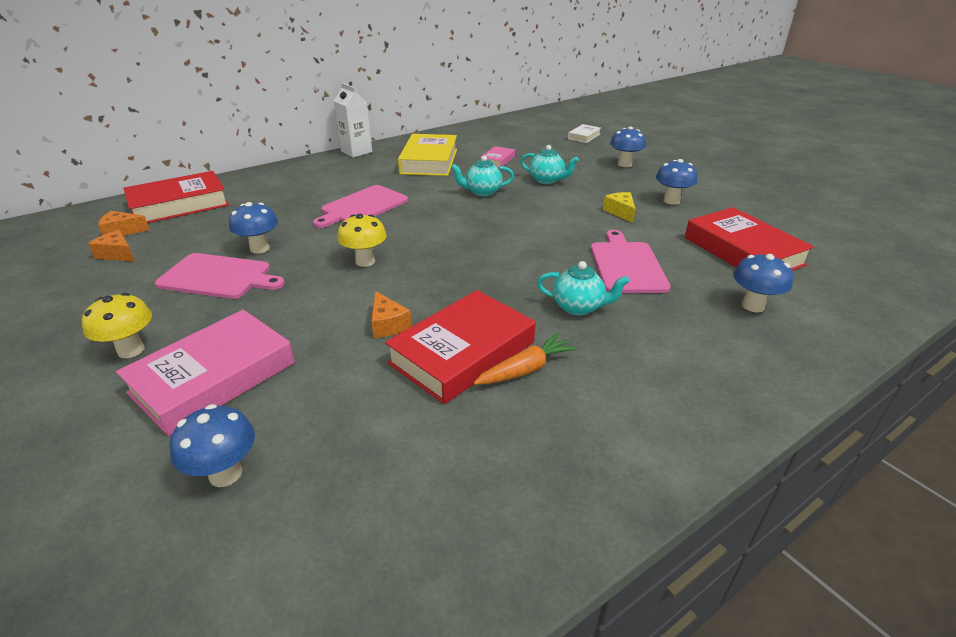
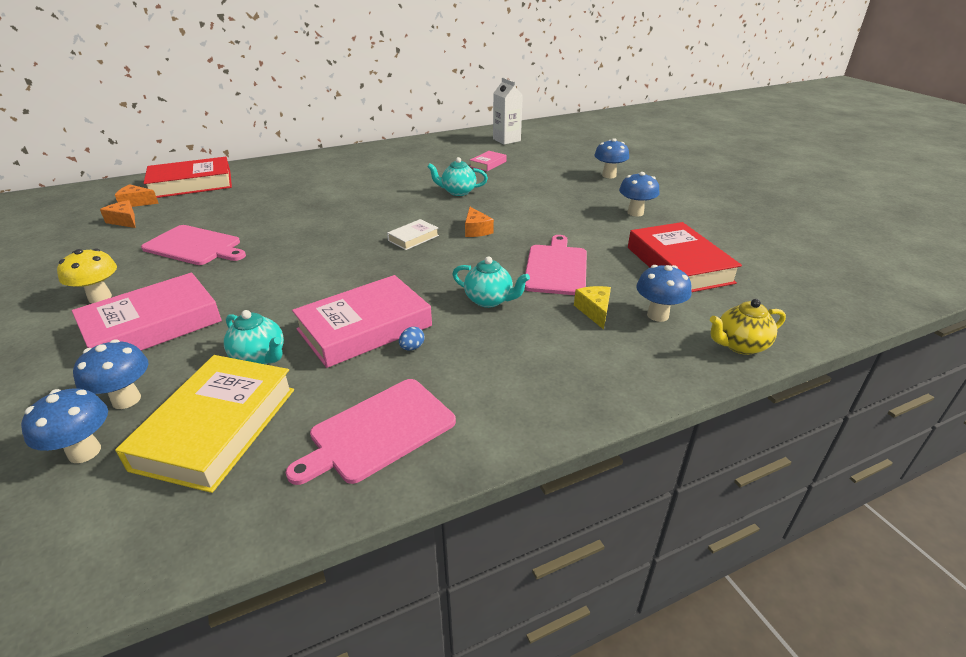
camera: 10 degrees right, 0 degrees up
blue mushroom [229,202,278,254] -> blue mushroom moved to [21,388,108,463]
pink cutting board [313,185,408,228] -> pink cutting board moved to [286,379,456,485]
white carton [334,83,372,157] -> white carton moved to [493,78,523,145]
yellow mushroom [337,214,387,267] -> none
orange cheese [371,291,412,338] -> orange cheese moved to [465,207,494,237]
red book [385,290,536,404] -> pink book [292,275,432,368]
yellow book [398,134,457,176] -> yellow book moved to [115,355,294,493]
orange carrot [474,333,577,385] -> blue egg [399,327,425,350]
turquoise teapot [521,145,579,184] -> turquoise teapot moved to [224,310,284,364]
white book [568,124,601,143] -> white book moved to [387,219,439,250]
yellow cheese [603,192,635,223] -> yellow cheese moved to [574,286,611,329]
none -> yellow teapot [710,299,786,355]

